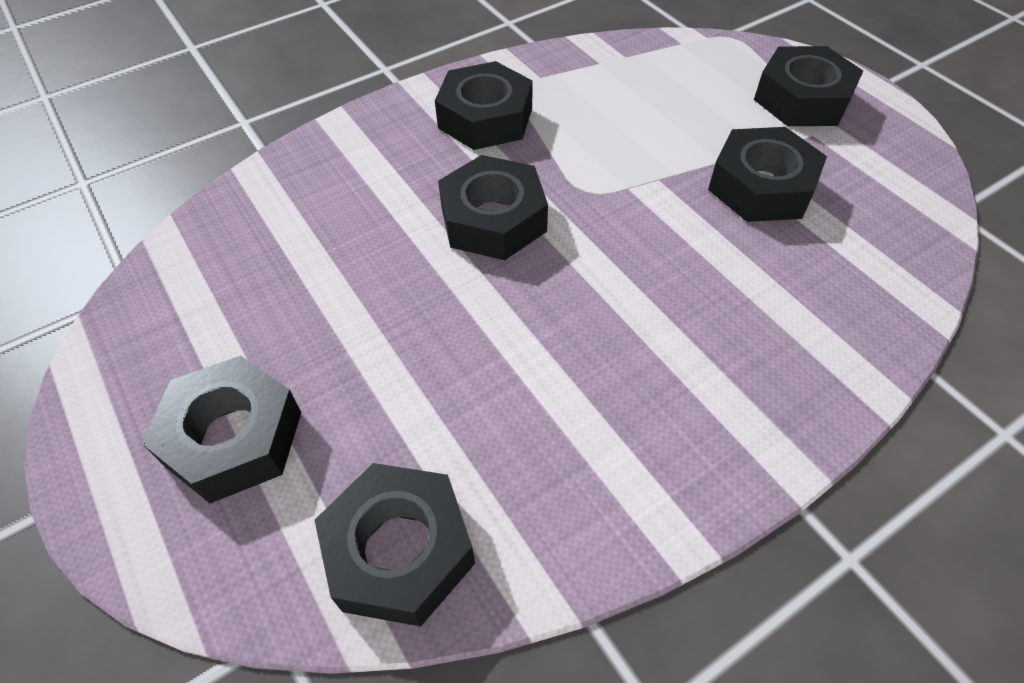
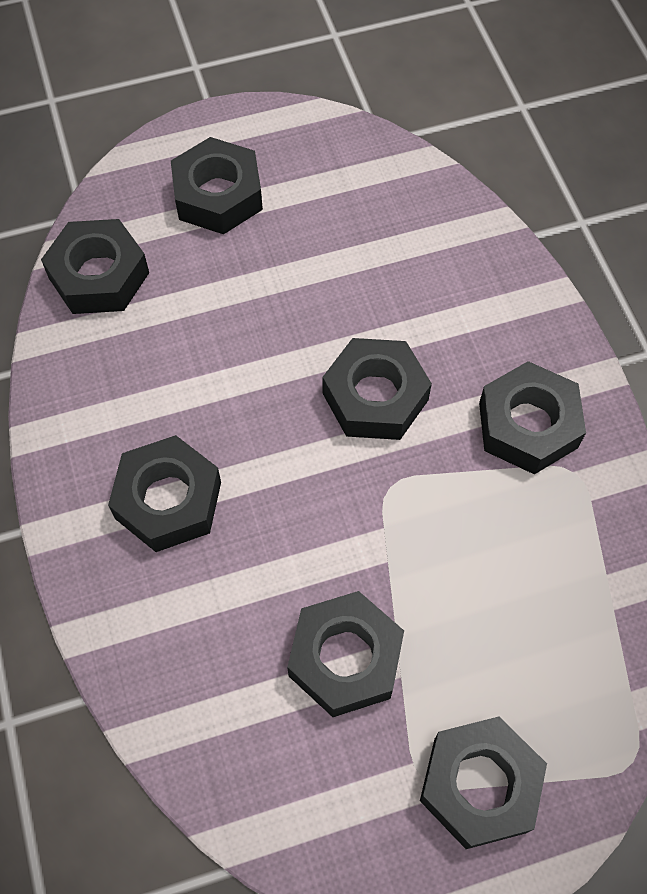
camera: 105 degrees right, 10 degrees up
none -> black nut [108,435,221,552]

